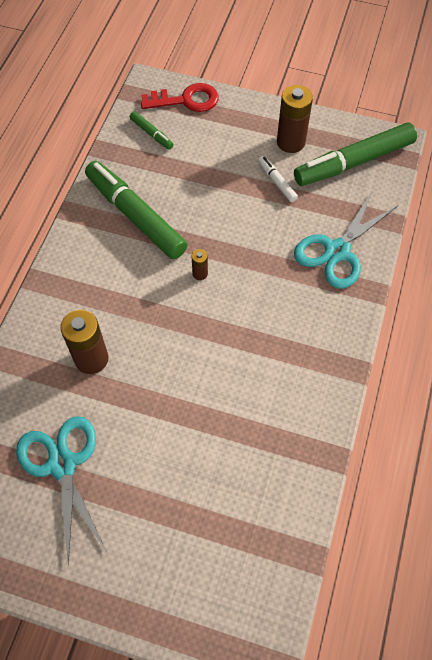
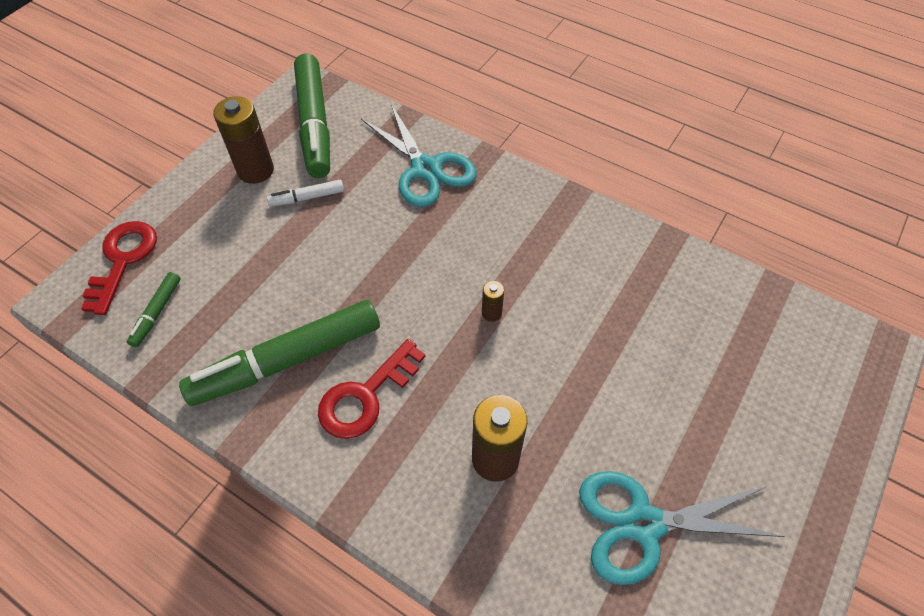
camera: 75 degrees left, 5 degrees down
green marker [130,111,174,150] -> green marker turned 135 degrees clockwise [127,272,181,347]
brown battery [191,249,208,280] -> brown battery moved to [482,281,504,322]
none -> red key [318,339,425,439]

